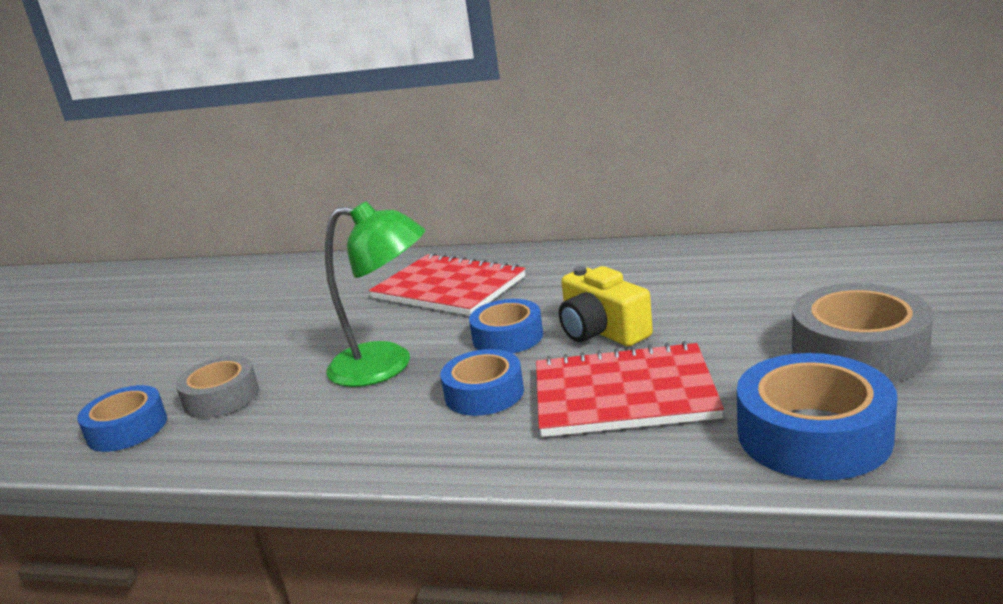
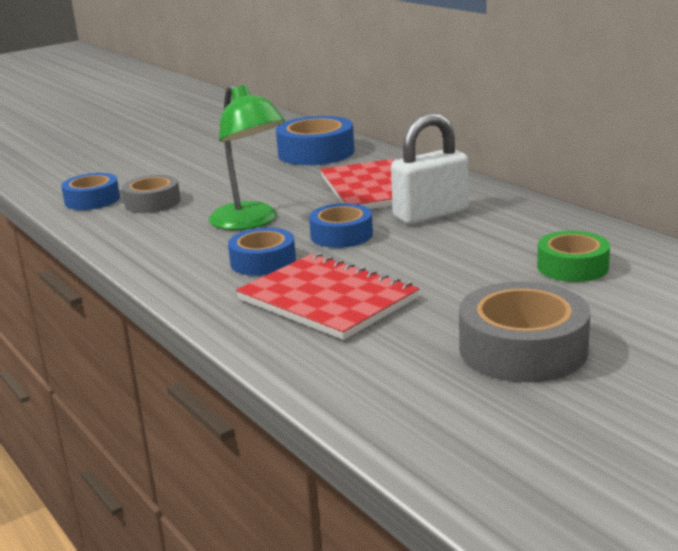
camera: 40 degrees right, 0 degrees up
yellow camera [559,266,653,346] -> none
blue tape [737,353,897,480] -> blue tape moved to [276,116,354,165]
none -> white padlock [391,113,468,224]
none -> green tape [537,231,610,282]

